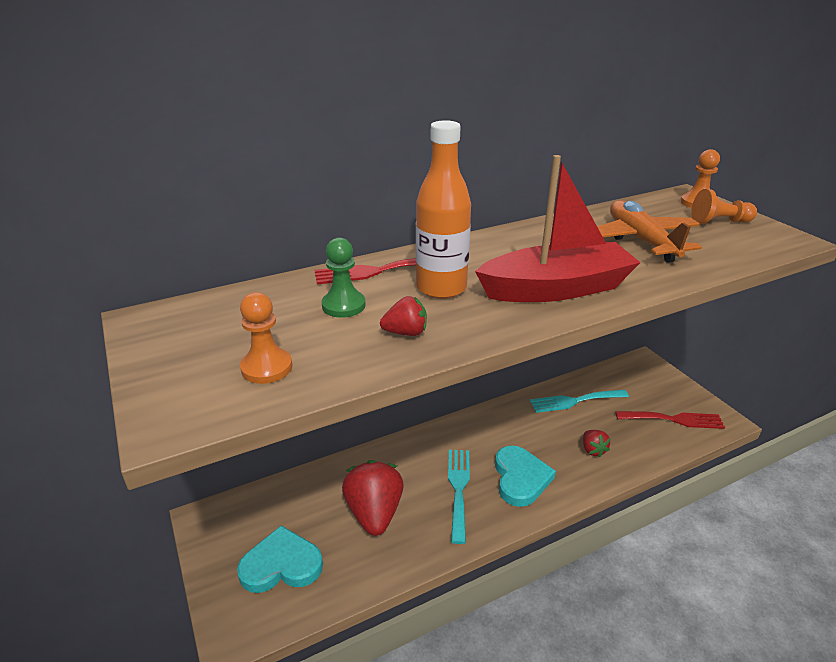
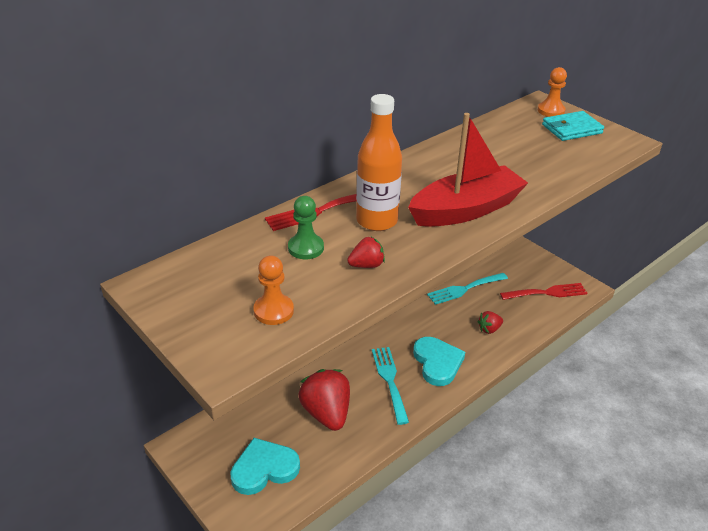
camera: 15 degrees left, 5 degrees up
red strawberry [583,430,611,458] -> red strawberry turned 90 degrees clockwise [477,311,503,334]
orange plane [597,200,702,263] -> none
orange pawn [691,189,757,224] -> turquoise wallet [542,111,604,141]

